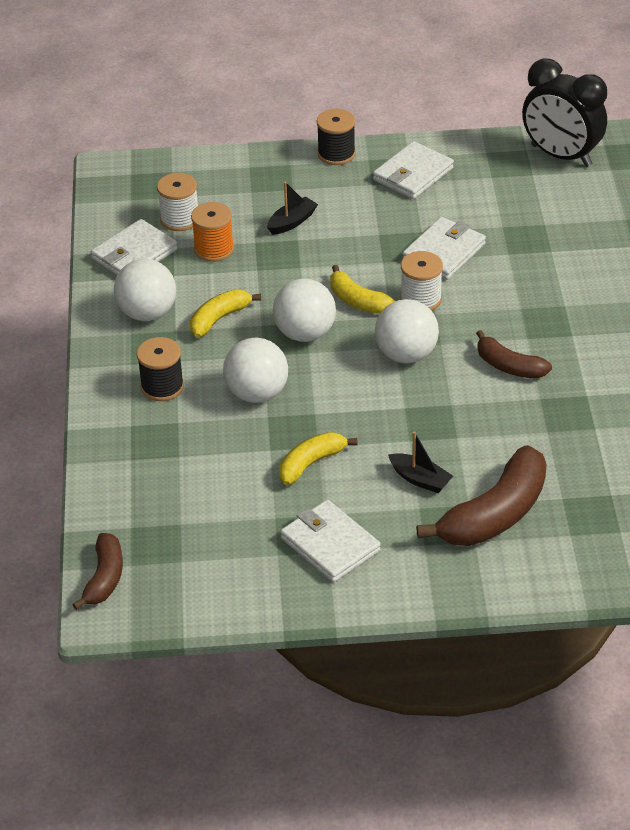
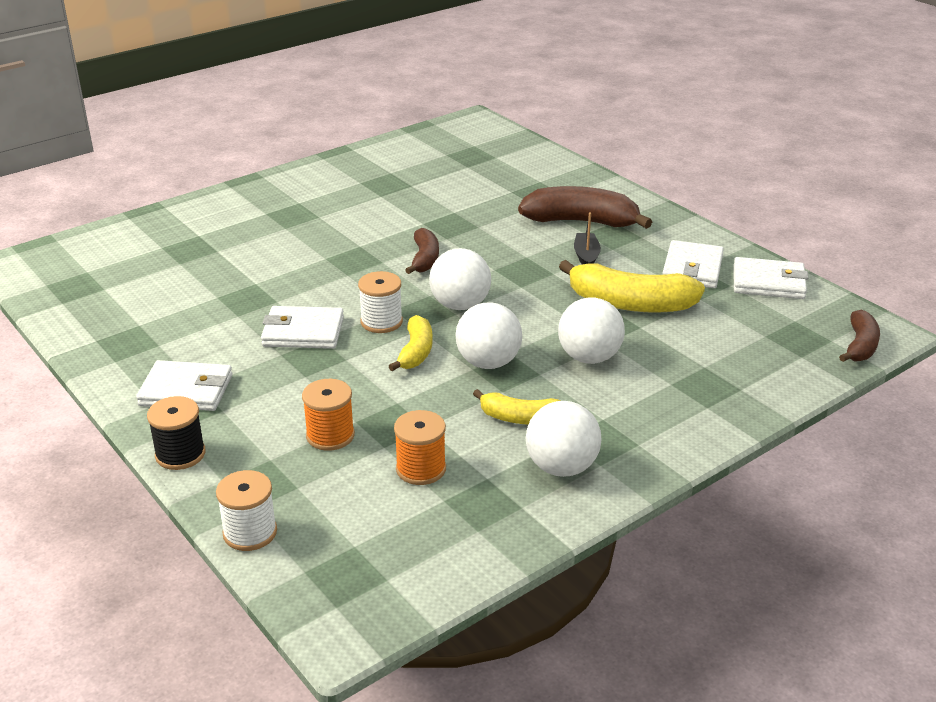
camera: 125 degrees left, 10 degrees down
brown banana [72,533,123,610] -> brown banana turned 135 degrees clockwise [839,310,880,362]
white wallet [91,219,178,275] -> white wallet moved to [734,257,808,299]
black spool [137,337,184,401] -> none
white spool [157,173,198,231] -> white spool moved to [216,470,277,551]
black boat [267,182,318,235] -> orange spool [302,379,355,451]
yellow banana [279,432,358,485] -> yellow banana [559,260,705,313], size x1.73
black clock [522,58,607,167] -> none

